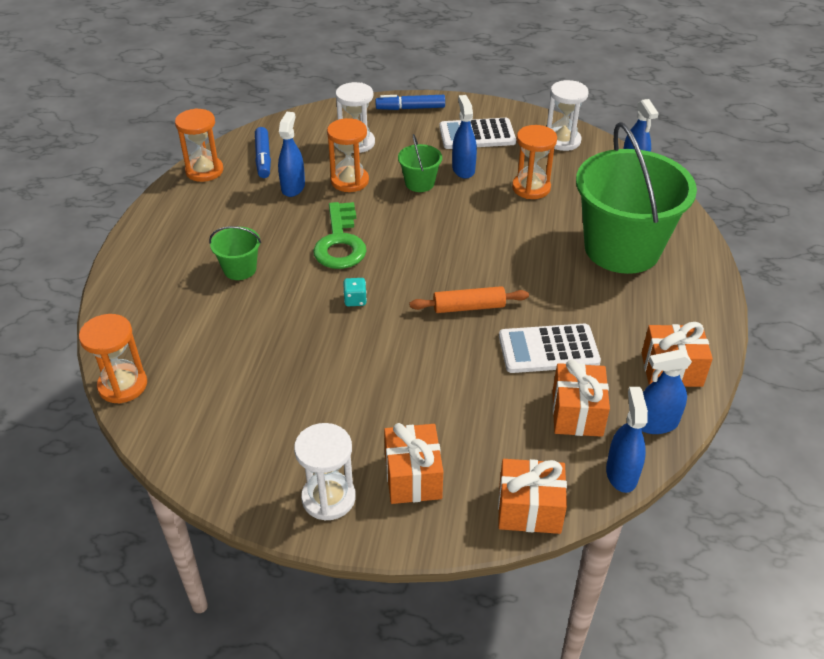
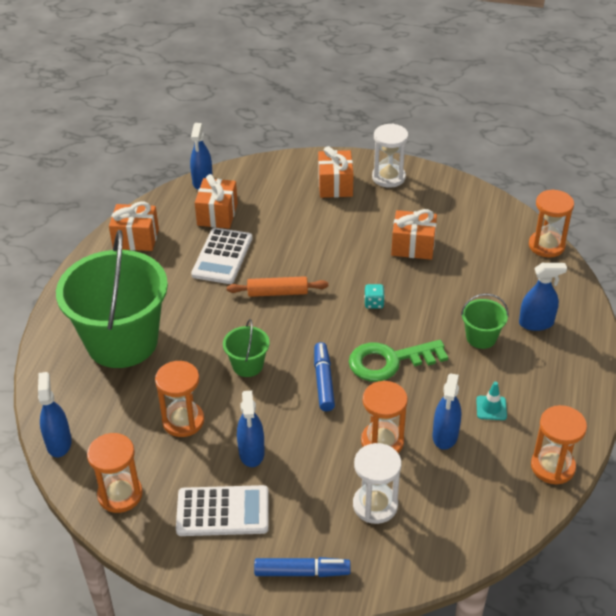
camera: 175 degrees left, 0 degrees up
blue marker [255,127,271,178] -> blue marker moved to [314,342,335,411]
green key [313,202,367,269] -> green key turned 105 degrees counterclockwise [349,340,448,382]
green bucket [398,134,442,192] -> green bucket moved to [223,319,270,377]
orange gift [498,459,567,534] -> orange gift moved to [391,209,437,260]
white calculator [499,324,601,373] -> white calculator turned 105 degrees clockwise [191,228,252,284]
white hourglass [547,80,589,151] -> orange hourglass [87,433,143,513]
blue spray bottle [641,350,692,434] -> blue spray bottle moved to [519,263,567,331]
none -> turquoise traffic cone [476,382,507,420]

